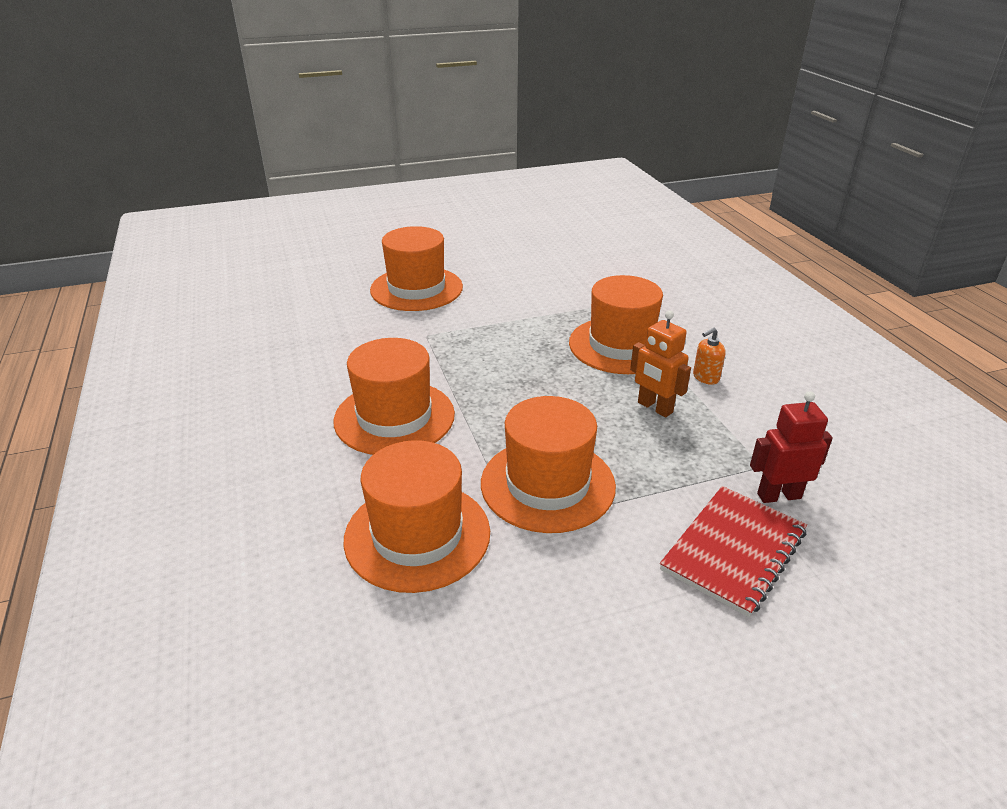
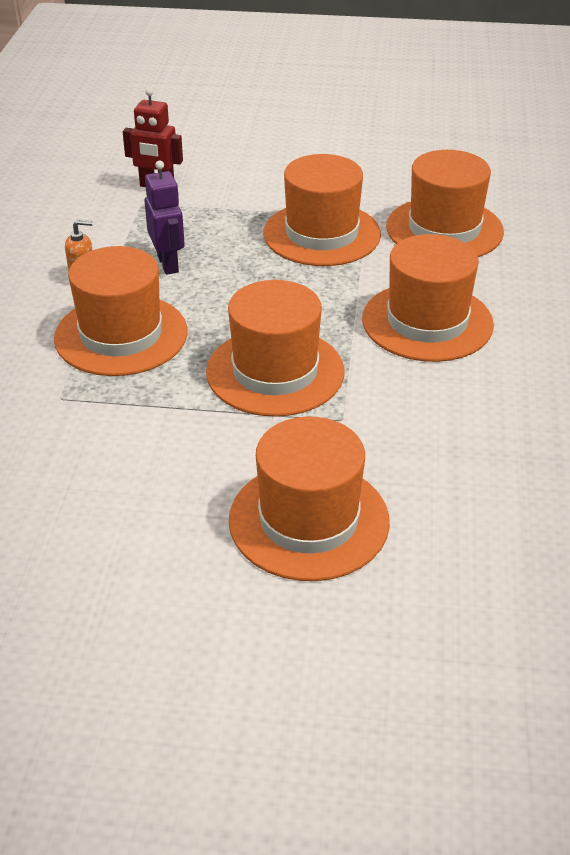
camera: 155 degrees left, 5 degrees up
orange robot [630,311,691,417] -> purple robot [144,161,185,275]
red notebook [660,486,807,617] -> none
none -> orange hat [206,280,345,417]

